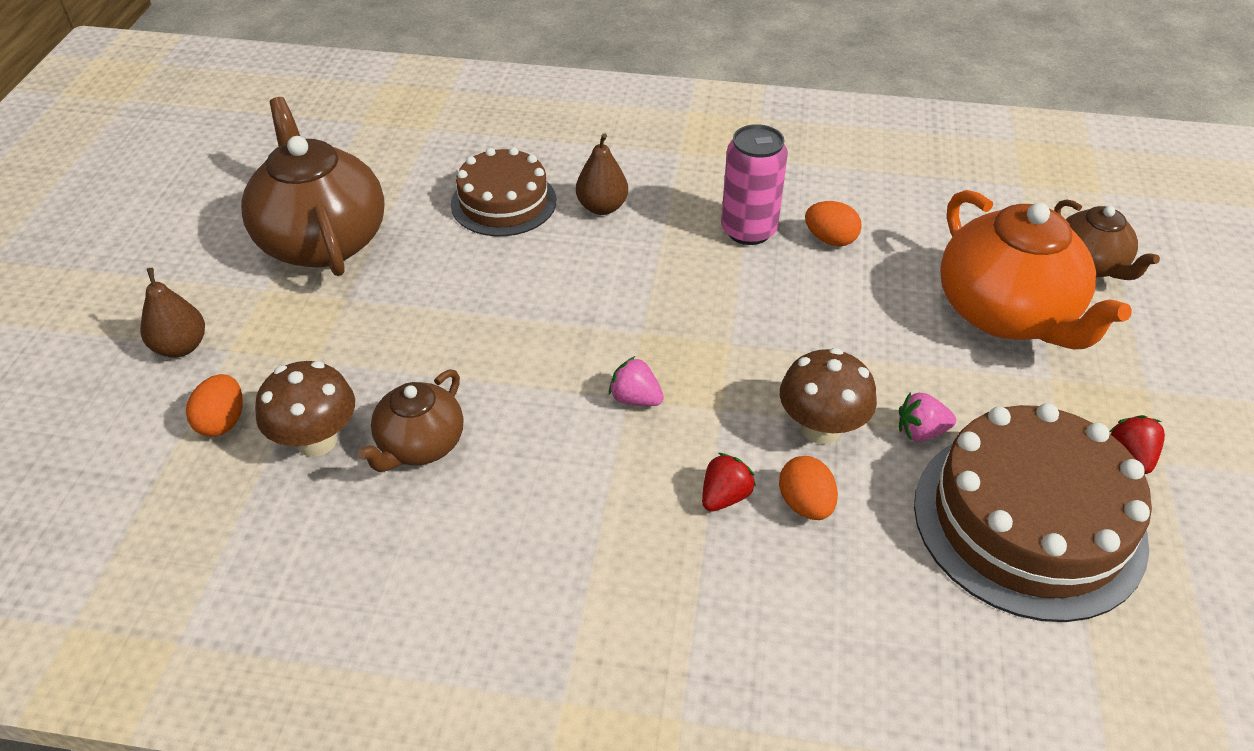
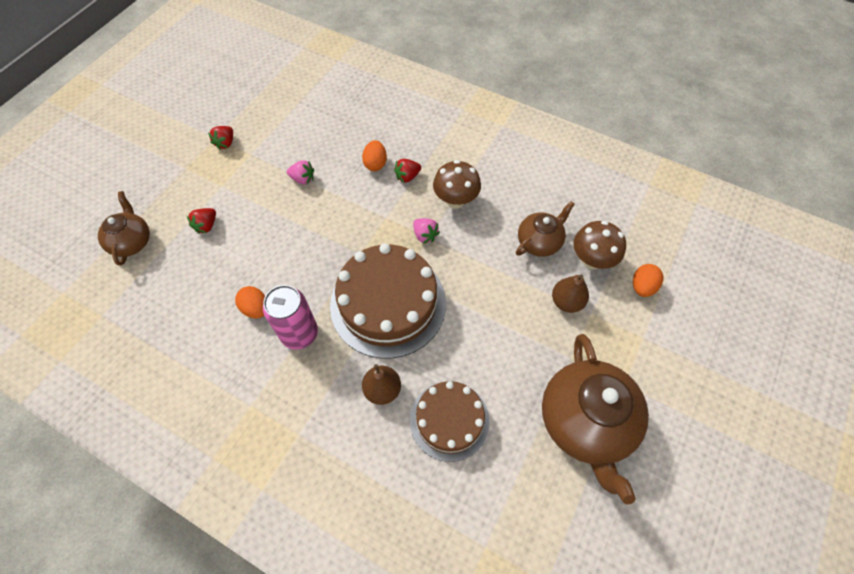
camera: 160 degrees left, 15 degrees up
brown pear [140,268,205,358] -> brown pear moved to [552,274,589,313]
brown mushroom [780,348,877,444] -> brown mushroom moved to [433,160,481,209]
brown cake [914,403,1152,622] -> brown cake moved to [330,243,446,358]
orange teapot [940,190,1132,349] -> red strawberry [187,208,216,234]

